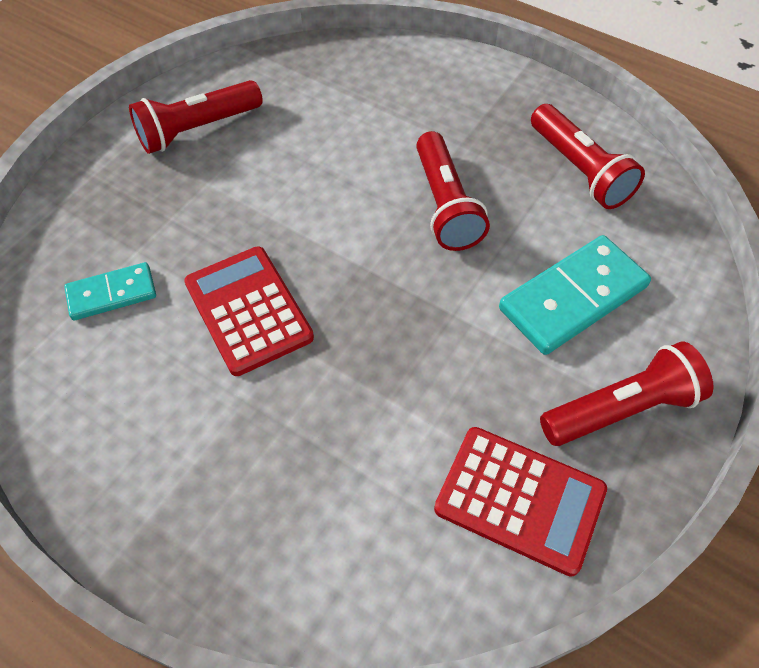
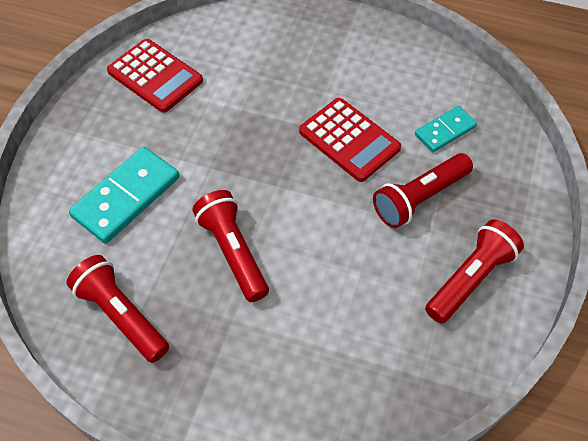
camera: 165 degrees right, 0 degrees up
red calculator [434,427,607,577] -> red calculator turned 150 degrees counterclockwise [107,39,203,113]
red flashlight [540,342,714,446] -> red flashlight moved to [373,153,473,228]

